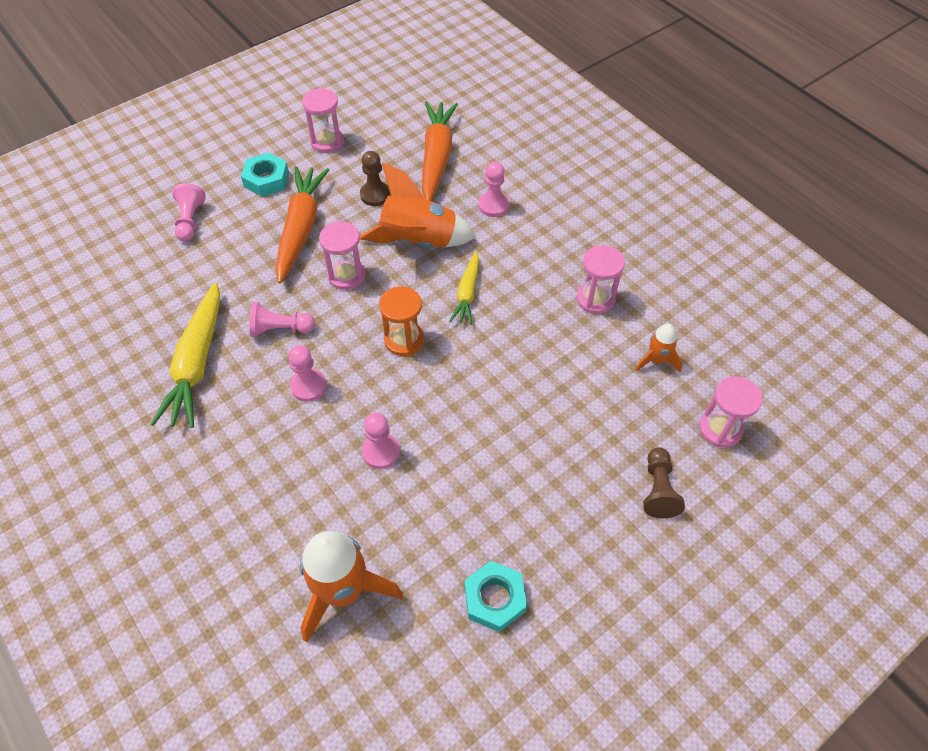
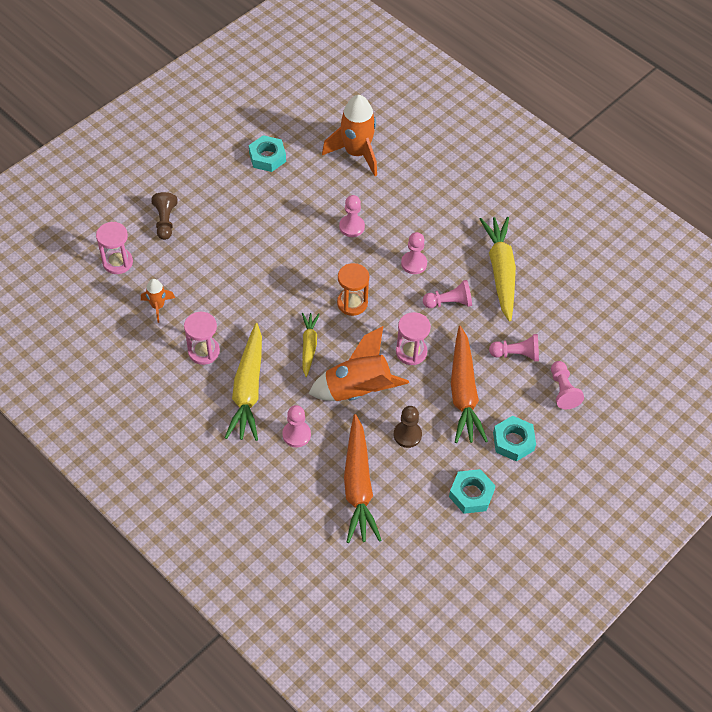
camera: 170 degrees right, 0 degrees up
pink hourglass [302,88,344,153] -> turquoise nut [449,469,495,514]
none -> yellow carrot [225,323,262,441]
none -> pink pawn [489,334,539,362]

